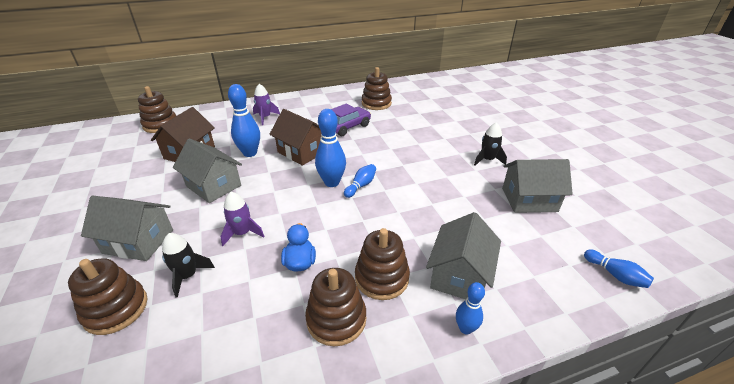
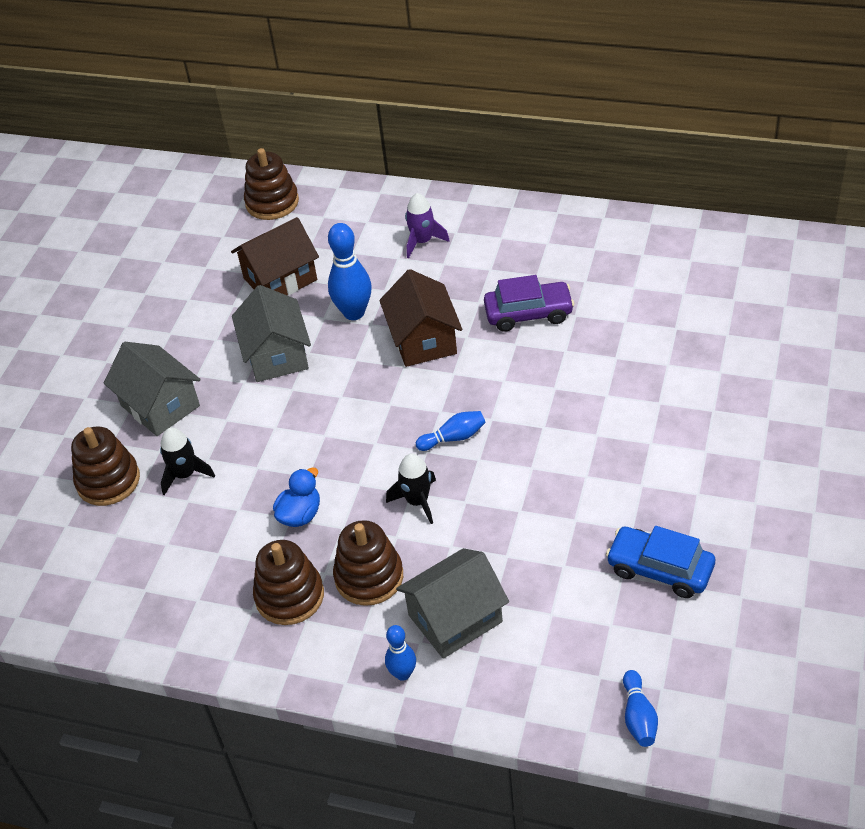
camera: 40 degrees right, 10 degrees up
purple rocket [221,192,264,246] -> none
blue bowling pin [315,109,346,187] -> none
brown stacking toy [362,67,392,110] -> none
black rocket [474,122,507,166] -> black rocket moved to [386,453,436,524]
grey house [502,159,573,213] -> blue car [606,526,715,598]

